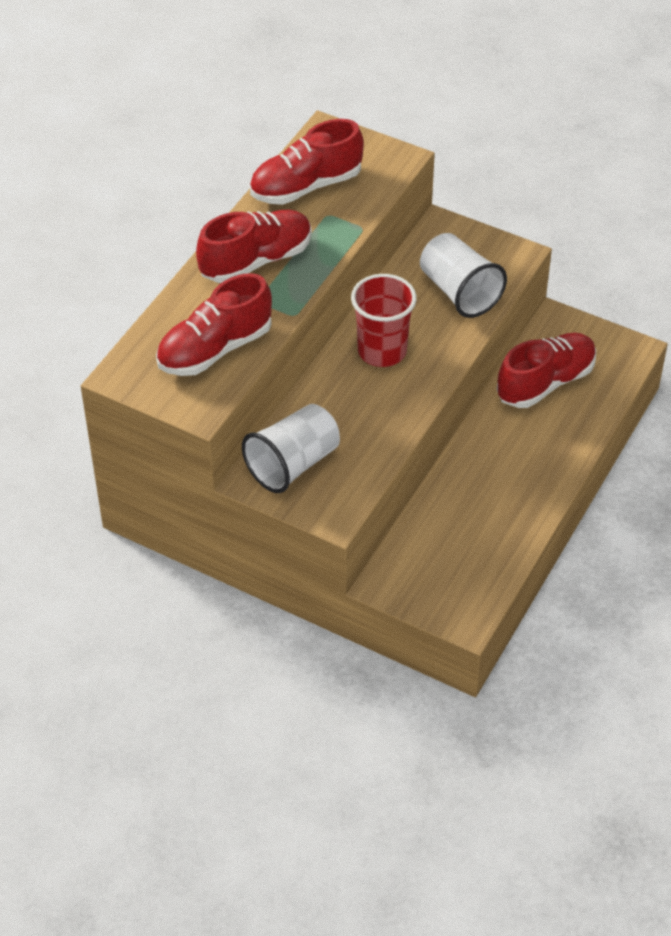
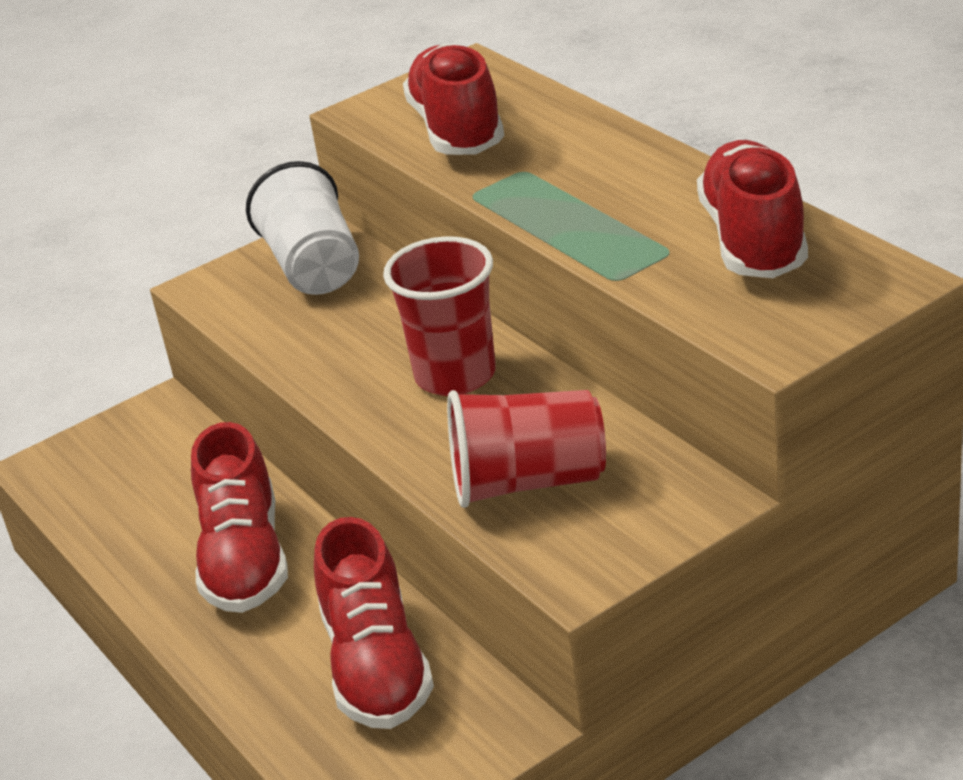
camera: 120 degrees right, 15 degrees down
red shoe [196,210,312,283] -> red shoe moved to [191,422,288,613]
white cup [420,233,507,318] -> red cup [447,390,606,508]

